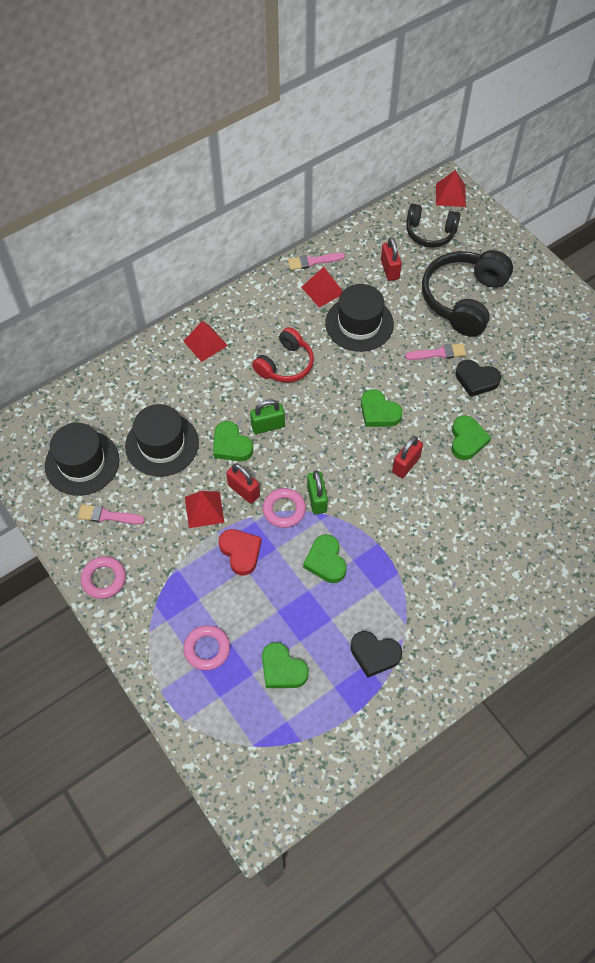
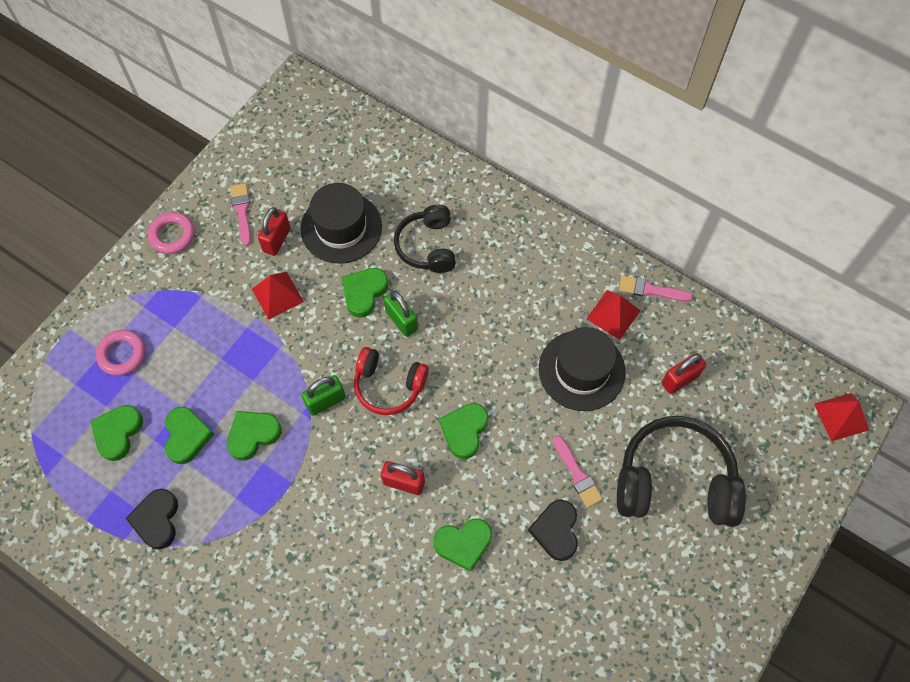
camera: 70 degrees right, 5 degrees up
black hat [45,423,119,496] -> none
red pyramid [183,321,228,362] -> none
red heart [218,529,262,576] -> none
red padlock [226,464,260,504] -> red padlock moved to [258,207,291,256]
red headphones [252,327,314,382] -> red headphones moved to [354,347,429,415]
pink ring [263,488,306,528] -> none
pink brush [288,253,345,270] -> pink brush turned 45 degrees counterclockwise [619,276,693,302]
black headphones [406,203,461,248] -> black headphones moved to [394,205,456,273]
none -> green heart [165,407,214,464]

